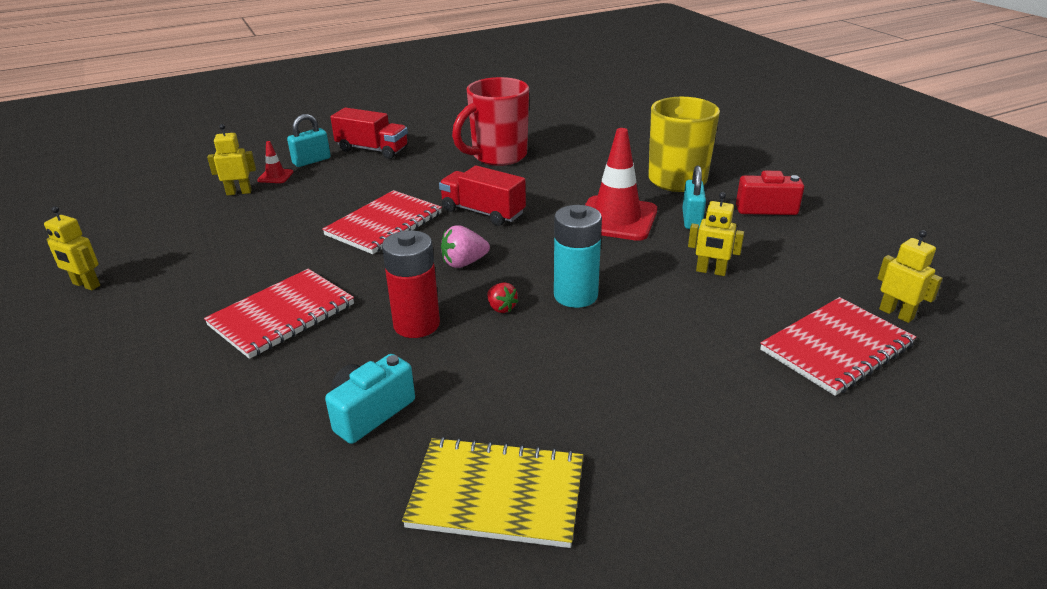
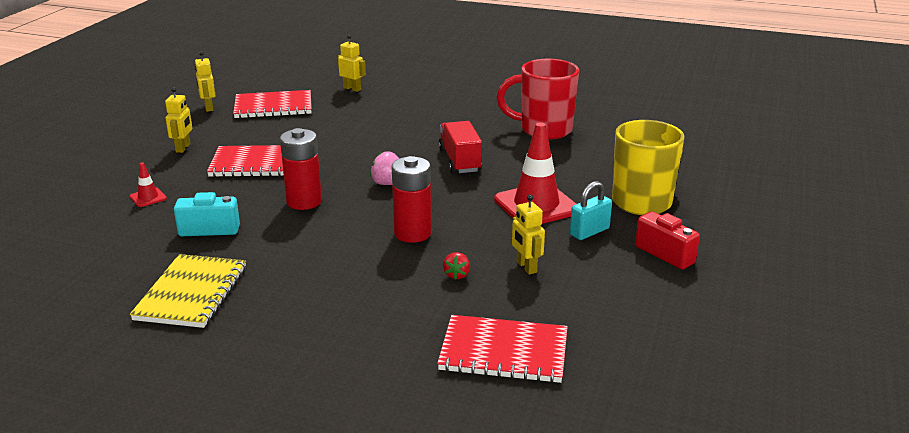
camera: 45 degrees right, 5 degrees down
red traffic cone [257,141,293,183] -> red traffic cone moved to [130,162,167,207]
turquoise padlock [287,114,331,167] -> none
red notebook [322,190,442,254] -> red notebook moved to [233,90,312,119]
red truck [331,107,408,159] -> none
yellow notebook [402,437,583,548] -> yellow notebook turned 45 degrees clockwise [130,254,246,328]
red strawberry [487,282,518,313] -> red strawberry moved to [443,252,470,279]
turquoise battery [554,205,602,308] -> red battery [392,156,431,243]
yellow robot [878,230,942,323] -> yellow robot moved to [165,87,192,153]

